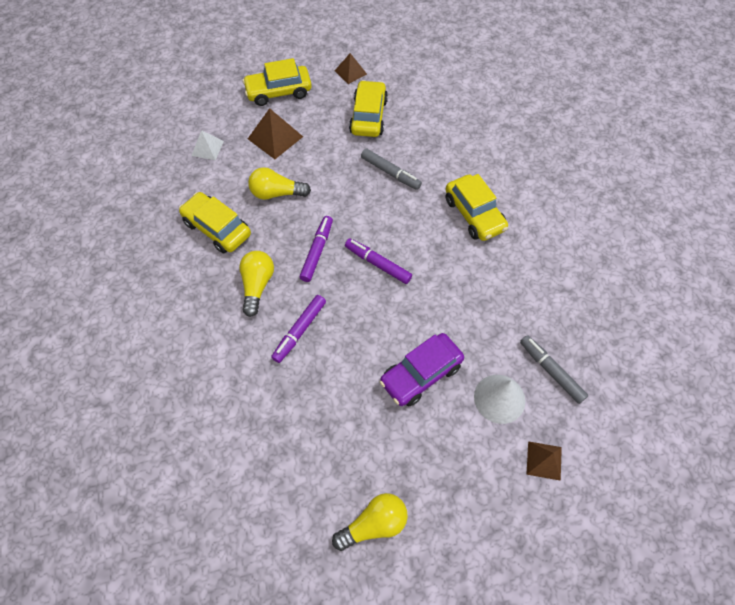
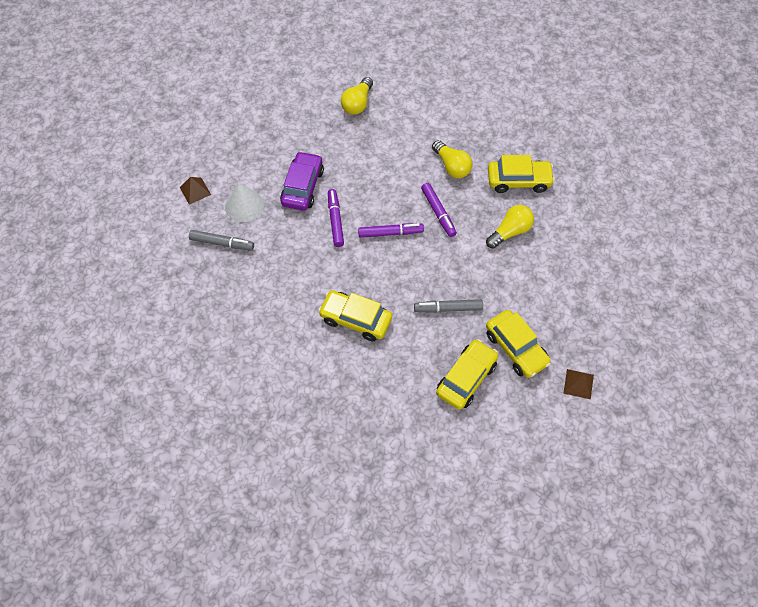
camera: 140 degrees right, 0 degrees up
white pyramid [191,130,224,160] -> none
yellow car [242,58,312,106] -> yellow car moved to [436,339,498,410]
brown pyramid [248,108,303,159] -> none
purple marker [271,295,326,363] -> purple marker moved to [328,189,344,247]
yellow light bulb [332,493,408,551] -> yellow light bulb moved to [341,77,373,115]

